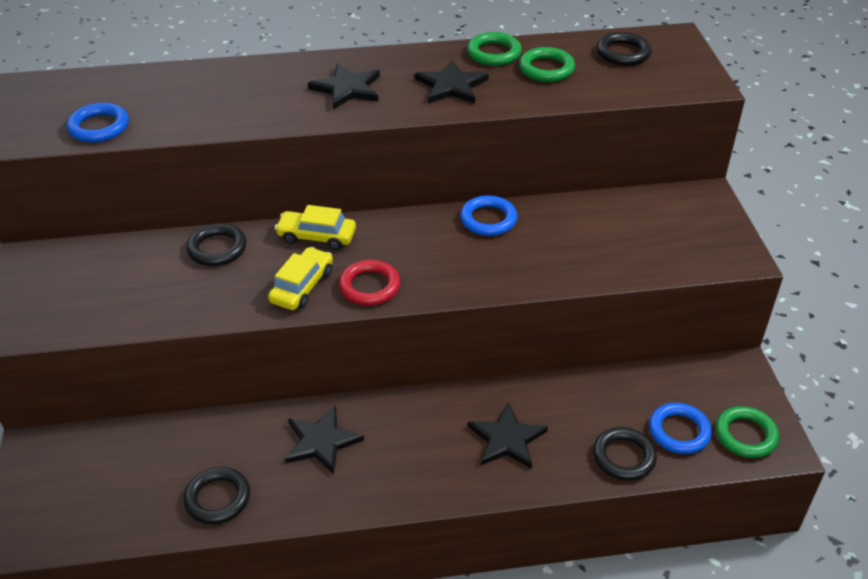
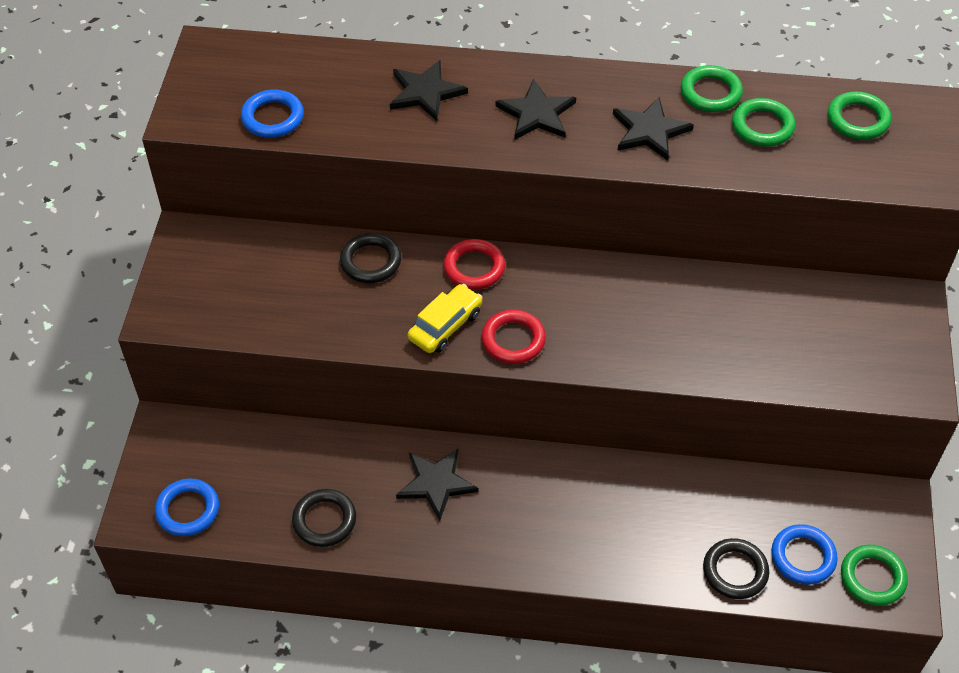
camera: 15 degrees right, 10 degrees up
yellow car [275,205,356,250] -> red ring [443,239,505,290]
blue ring [460,195,518,236] -> blue ring moved to [155,479,219,536]
black star [468,402,548,469] -> black star moved to [390,60,468,121]
black ring [596,32,652,66] -> green ring [828,91,891,140]

